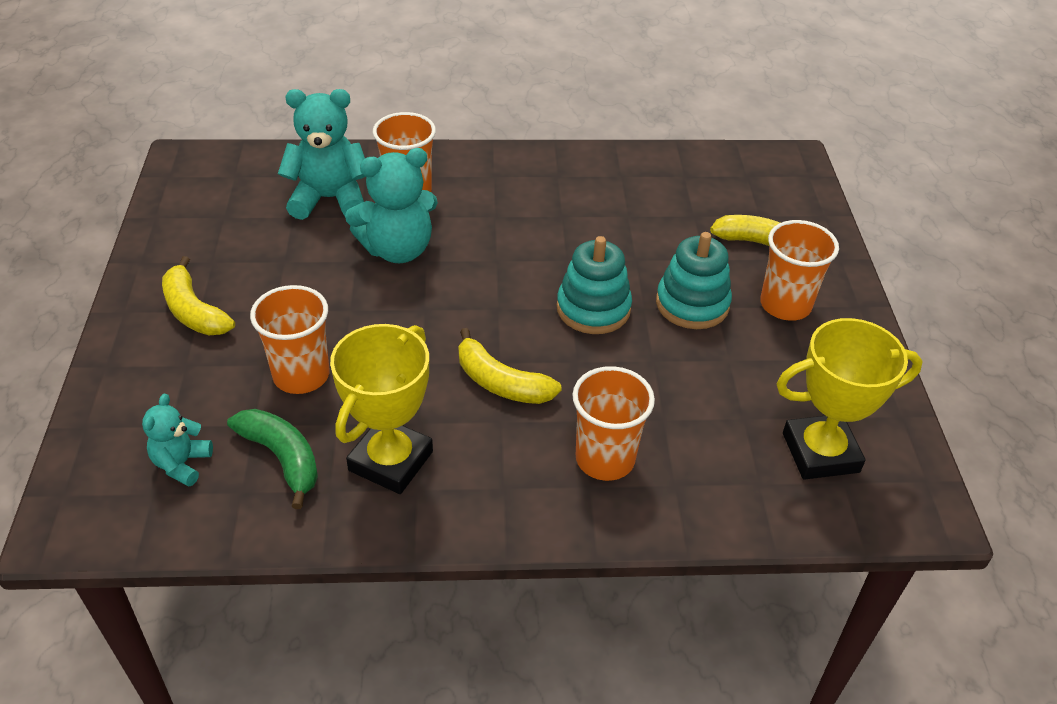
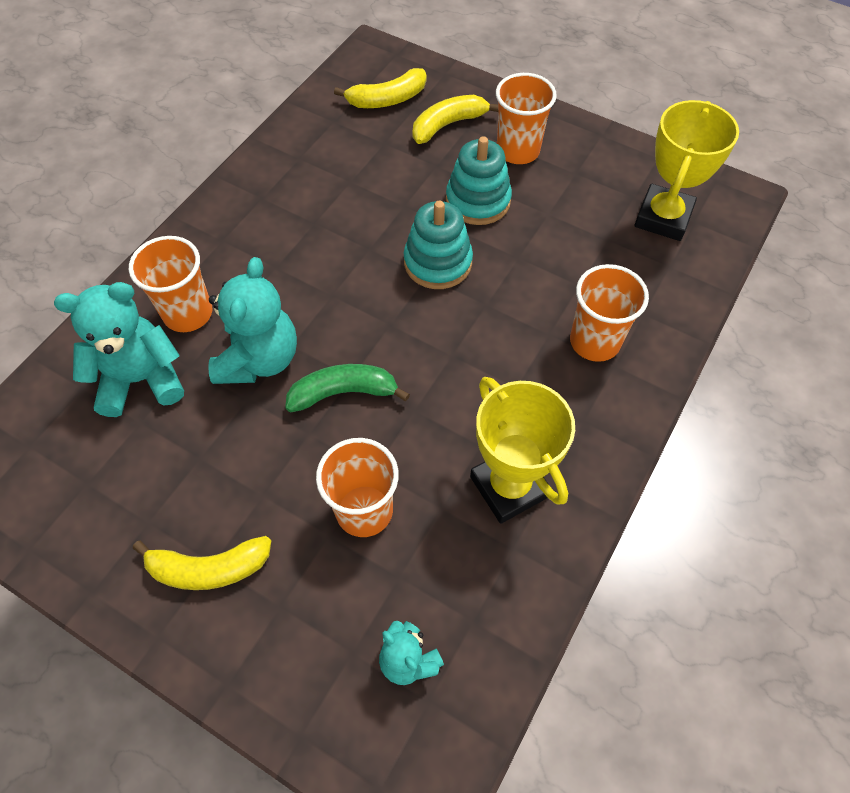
camera: 55 degrees left, 15 degrees up
green banana [227,409,318,509] -> green banana moved to [285,364,410,412]
turquoise teddy bear [278,89,366,220] -> turquoise teddy bear turned 45 degrees clockwise [54,282,184,417]
yellow banana [459,328,562,404] -> yellow banana moved to [334,68,426,108]

